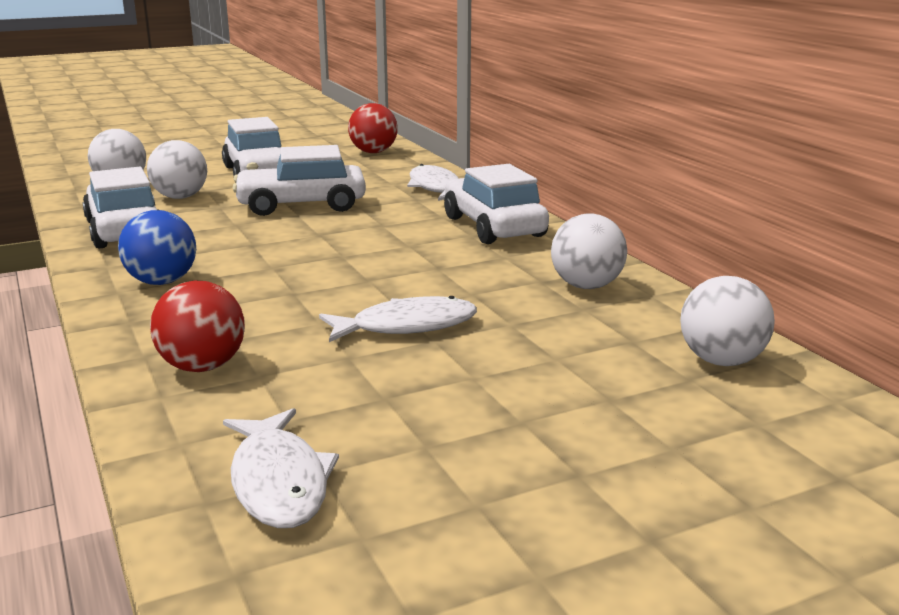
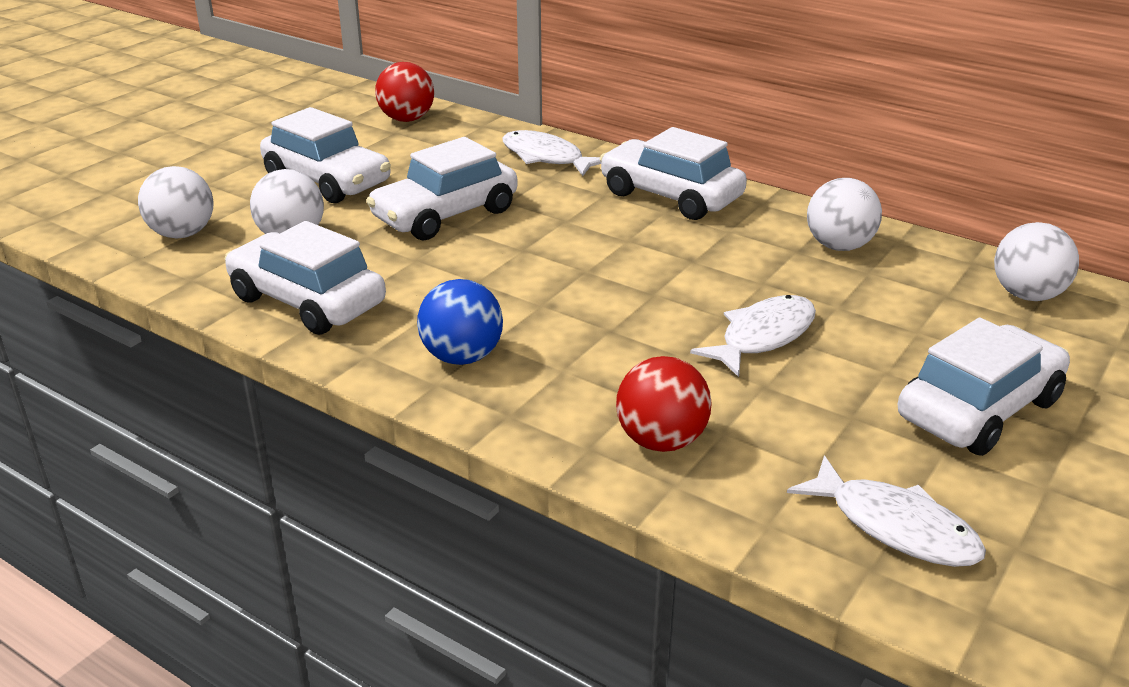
camera: 30 degrees left, 10 degrees up
none -> white car [898,318,1070,456]

